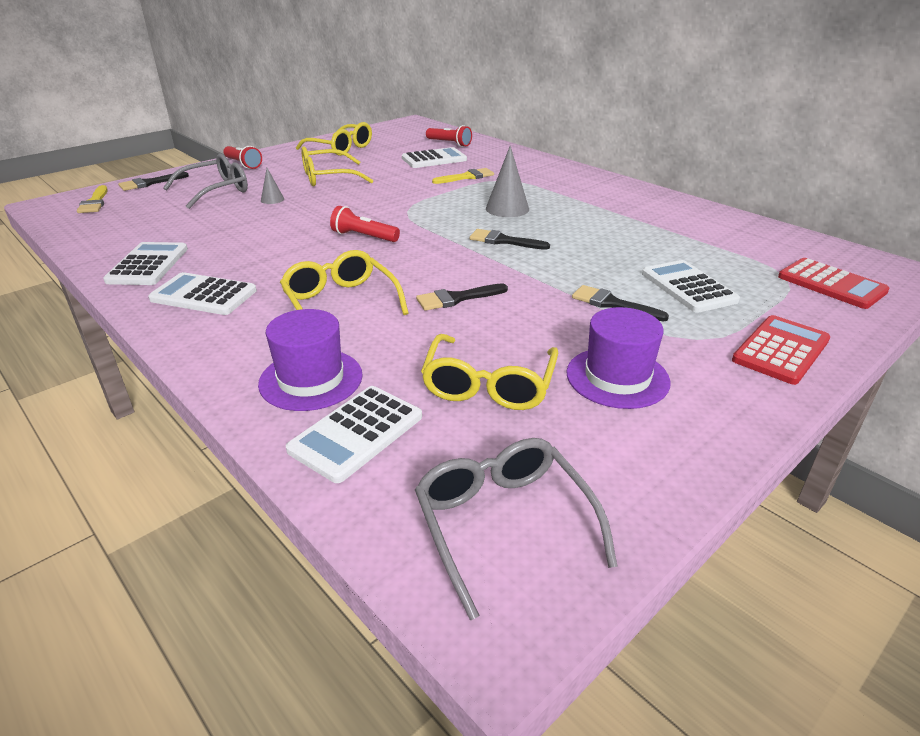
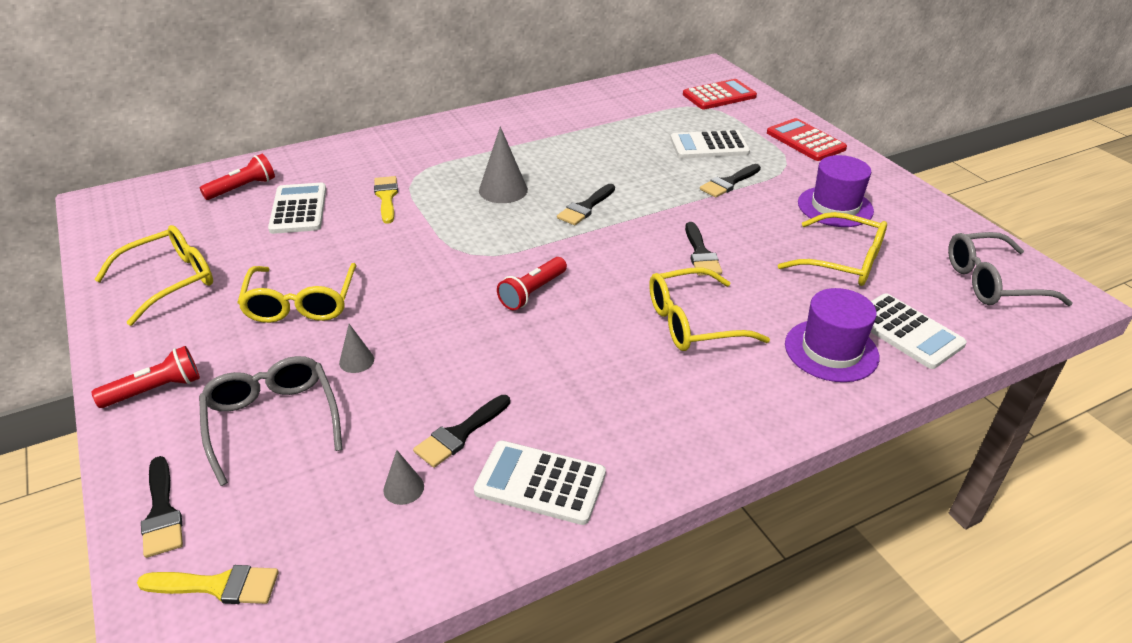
camera: 75 degrees left, 5 degrees up
white calculator [148,272,257,315] -> none
none -> grey cone [383,450,424,505]
none -> black brush [413,395,510,468]

